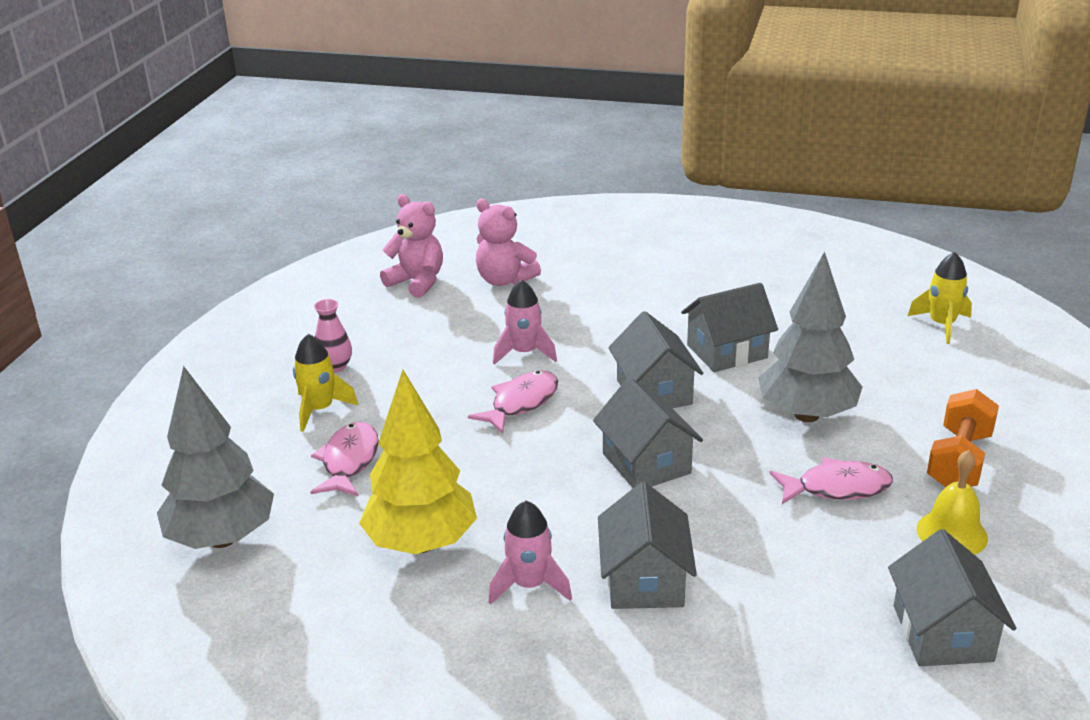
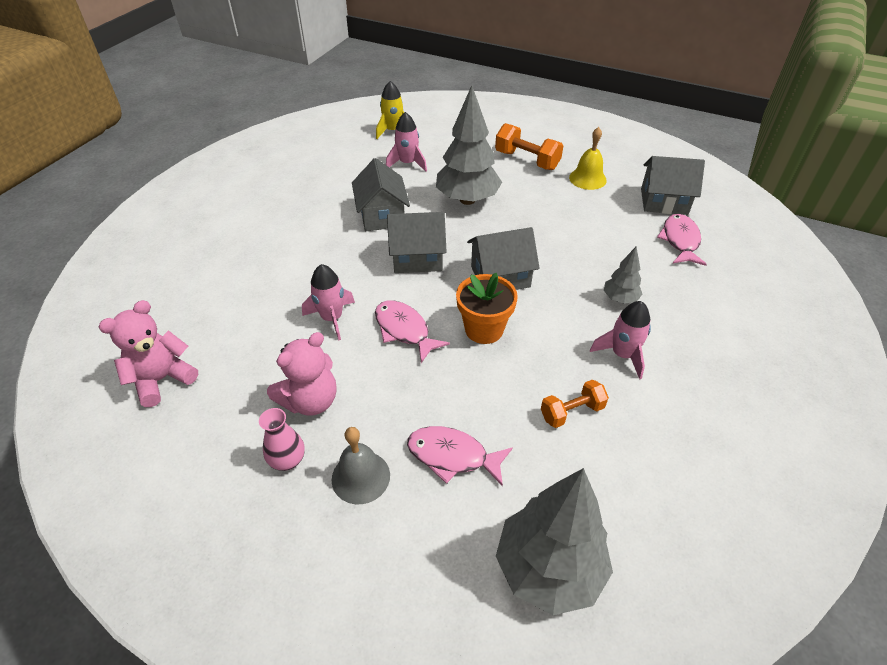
camera: 80 degrees left, 15 degrees up
yellow rocket [293,334,358,432] -> grey bell [331,427,390,504]
yellow tree [359,370,477,554] -> orange dumbbell [541,380,609,428]
pink teddy bear [476,198,541,286] -> pink teddy bear moved to [267,332,336,416]
grey house [598,482,697,609] -> grey tree [604,247,642,304]
pink fish [770,457,893,504] -> pink fish moved to [657,214,707,266]
none -> pink rocket [386,112,427,172]
none -> orange flower pot [456,273,518,344]

